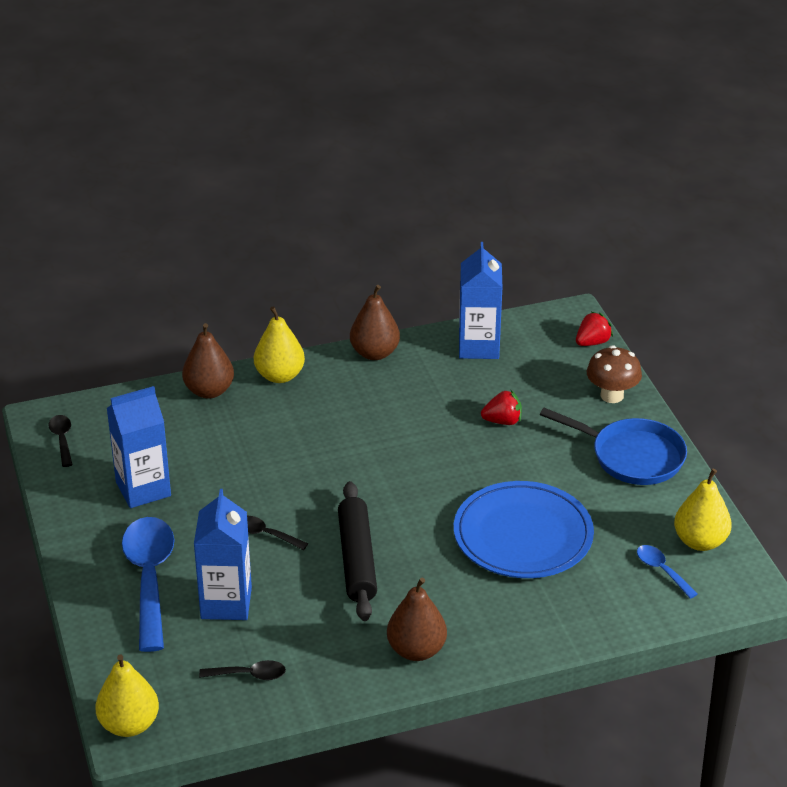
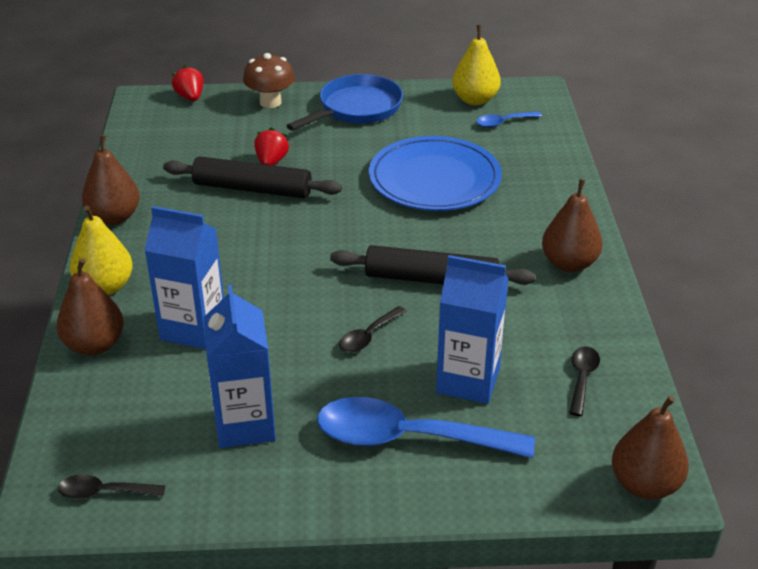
camera: 75 degrees left, 0 degrees up
yellow pear [95,654,159,737] -> brown pear [612,396,689,500]
blue carton [459,242,502,359] -> blue carton moved to [144,206,224,349]
none -> black rolling pin [163,156,342,199]

